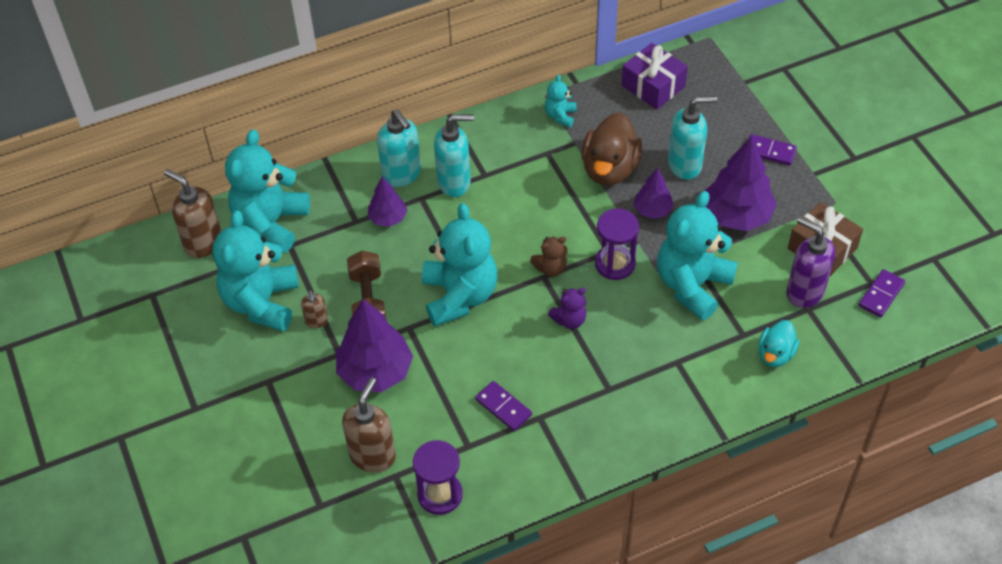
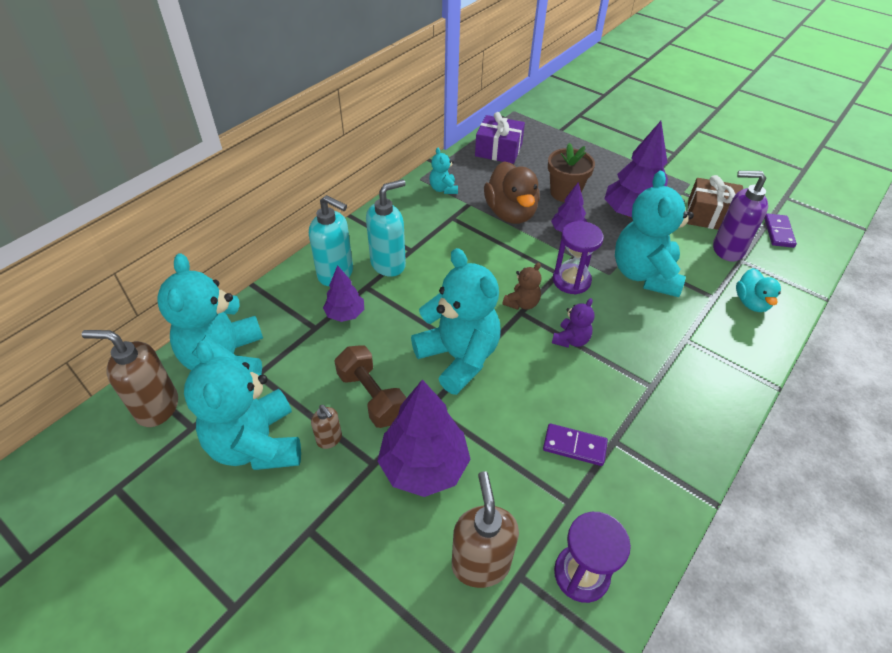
camera: 30 degrees left, 5 degrees down
turquoise soap dispenser [668,96,717,180] -> brown flower pot [548,142,595,202]
purple domino [748,134,797,166] -> none

